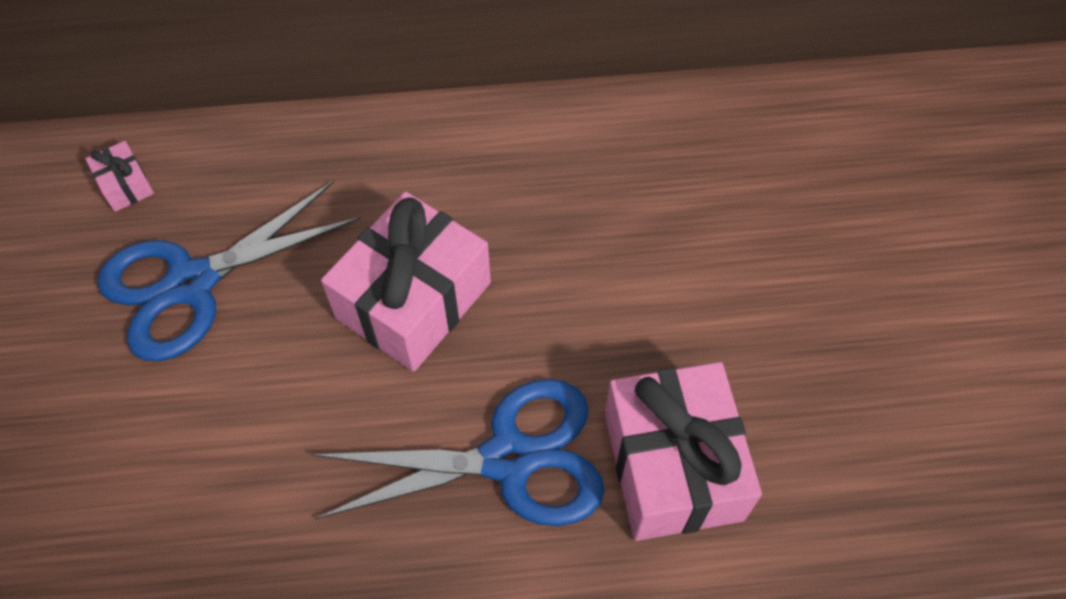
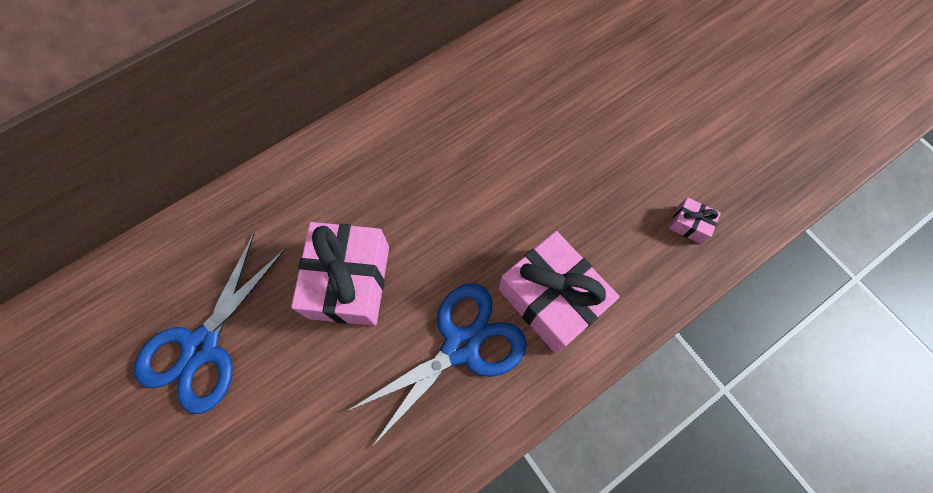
camera: 30 degrees left, 10 degrees up
pink gift [85,141,154,212] -> pink gift moved to [669,197,721,244]

